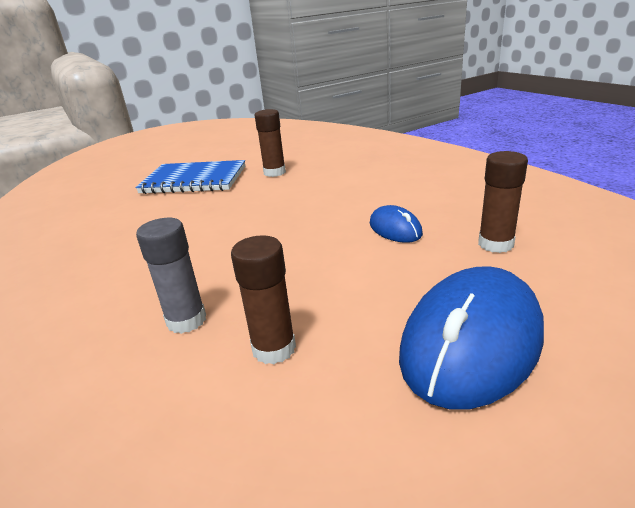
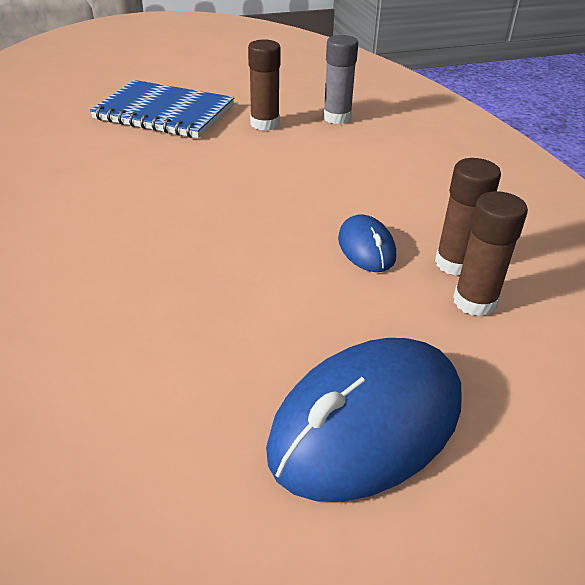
camera: 10 degrees right, 10 degrees up
grey glue stick [136,218,206,334] -> grey glue stick moved to [323,35,358,124]
brown glue stick [231,235,296,364] -> brown glue stick moved to [435,158,501,276]

